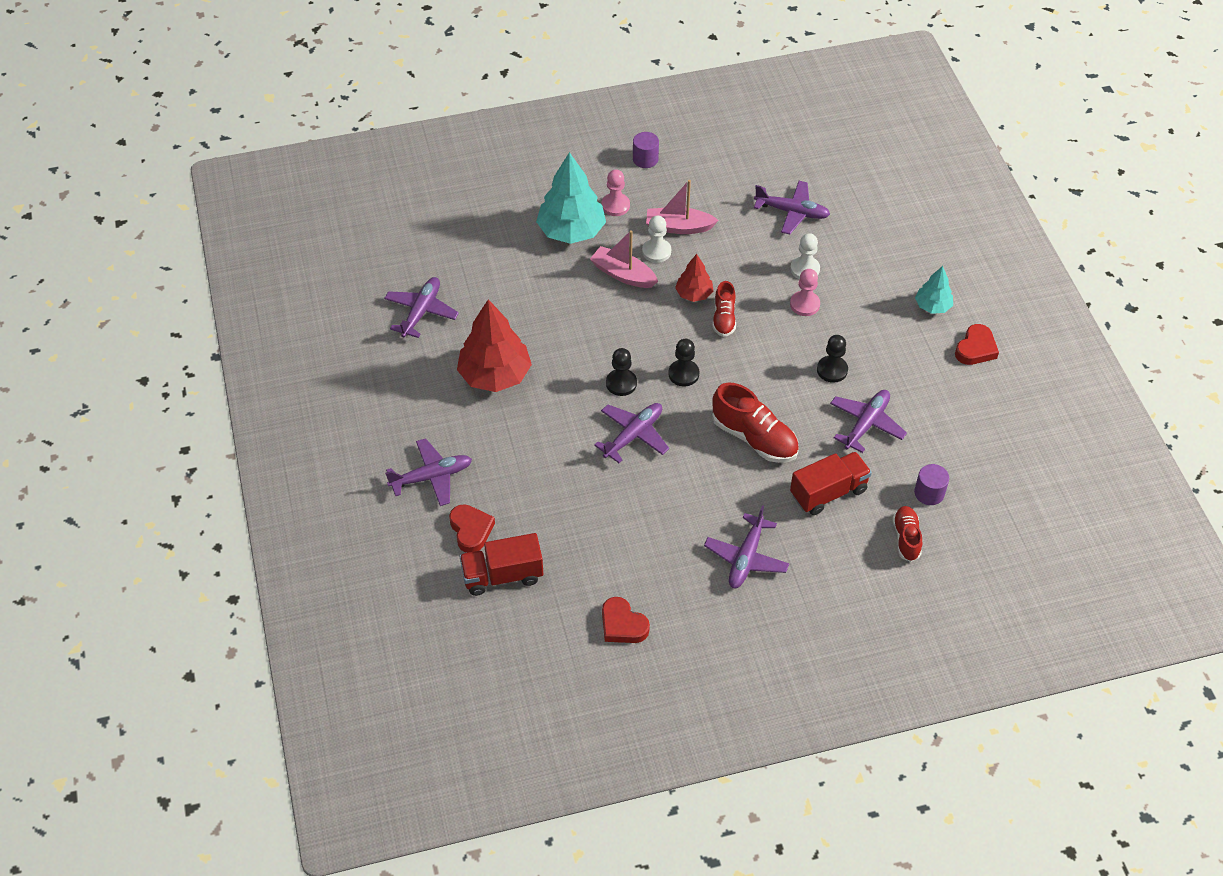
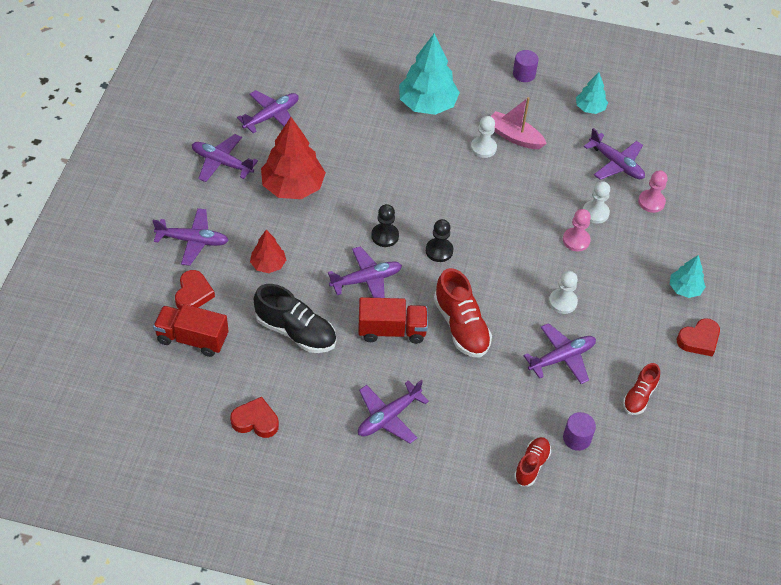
camera: 25 degrees right, 0 degrees up
pink boat [590,230,658,288] -> none
pink pawn [601,170,630,216] -> pink pawn moved to [638,170,667,213]
red heart [602,597,650,643] -> red heart turned 120 degrees clockwise [230,397,279,438]
red tree [675,254,713,302] -> red tree moved to [250,230,286,273]
red shoe [712,281,736,337] -> red shoe moved to [623,363,660,415]
red truck [790,452,872,515] -> red truck moved to [358,297,428,344]
black pawn [817,335,848,383] -> white pawn [549,271,578,314]
none -> purple plane [192,134,258,182]
none -> black shoe [254,284,336,353]
none -> turquoise tree [576,72,608,114]

